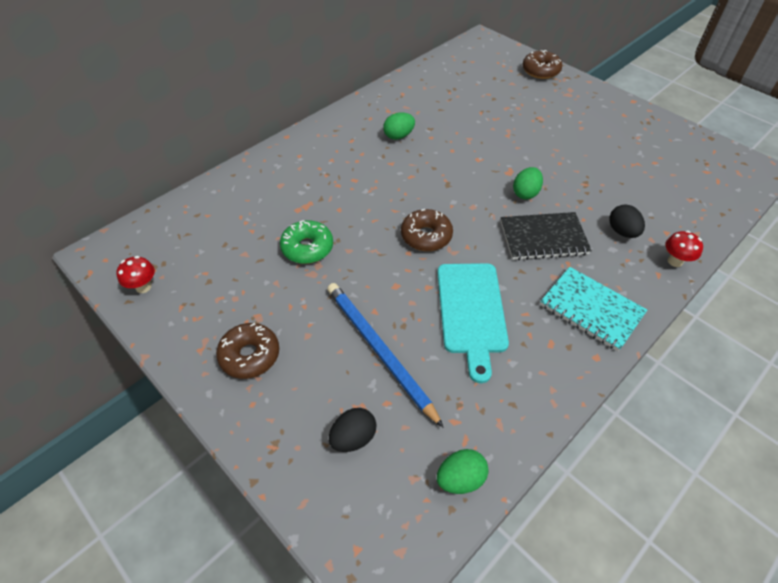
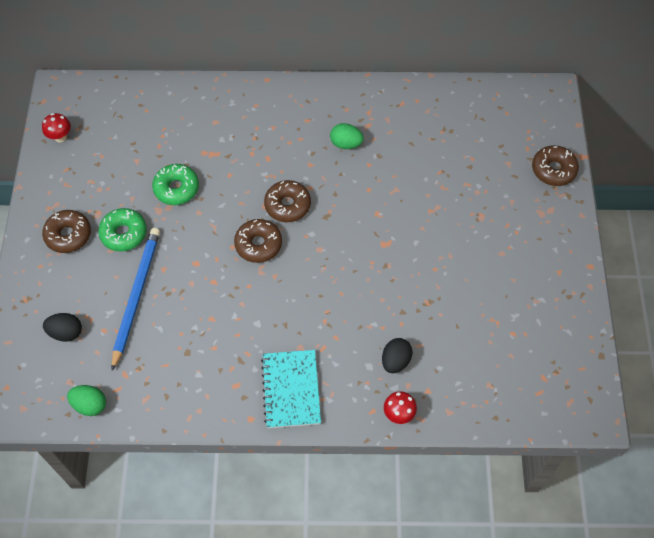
camera: 45 degrees right, 10 degrees up
turquoise cutting board [437,263,509,383] -> none
black notebook [501,212,592,260] -> none
green egg [513,167,543,200] -> none
none -> green donut [98,208,147,252]
none -> brown donut [264,180,311,222]

